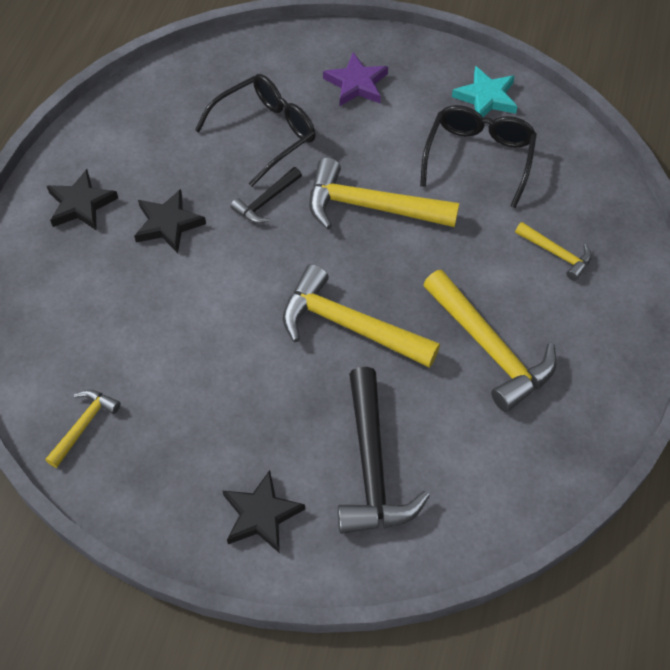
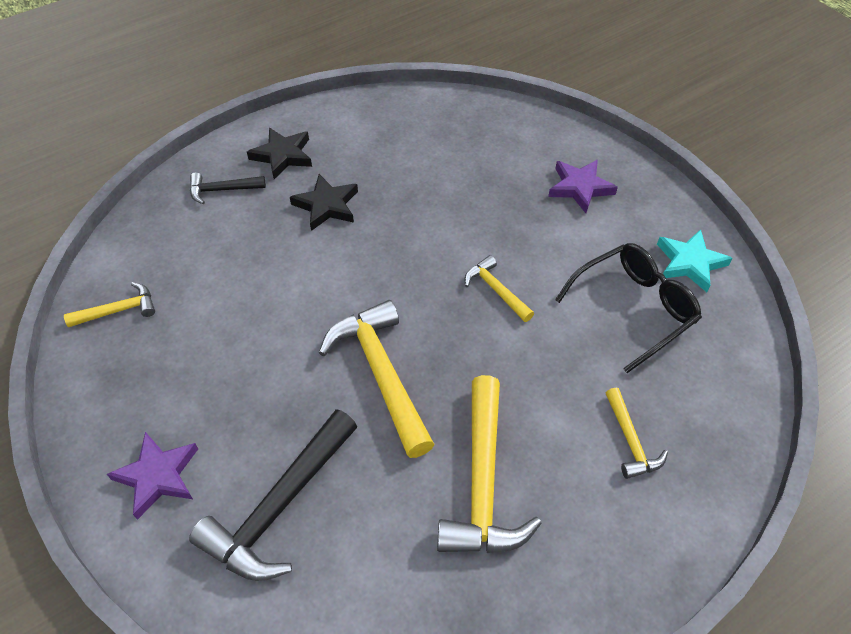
camera: 40 degrees right, 5 degrees down
black glasses [195,74,316,187] -> none
black star [222,470,305,553] -> purple star [107,432,198,520]
black hammer [231,167,302,223] -> black hammer moved to [190,173,266,204]
yellow hammer [309,158,459,229] -> yellow hammer [465,255,534,322], size x0.52

